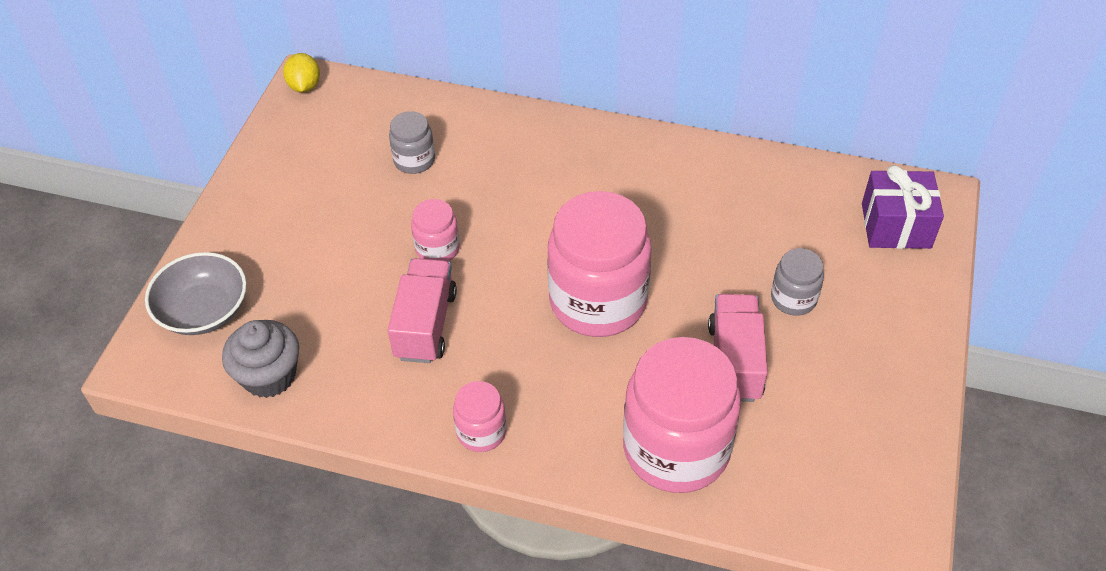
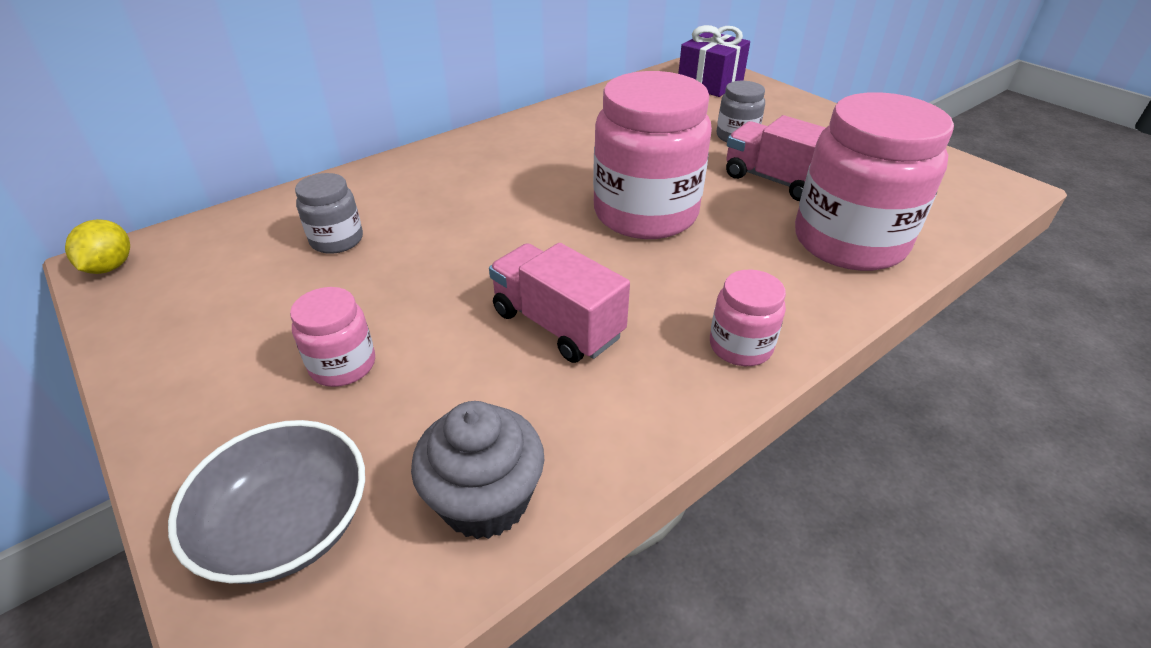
camera: 55 degrees left, 10 degrees down
yellow lemon [283,53,320,93] -> yellow lemon turned 60 degrees clockwise [65,219,130,274]
pink jar [411,199,460,261] -> pink jar moved to [290,287,375,387]

